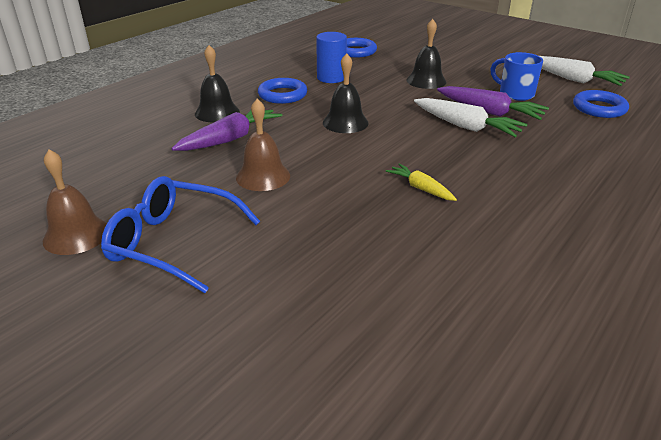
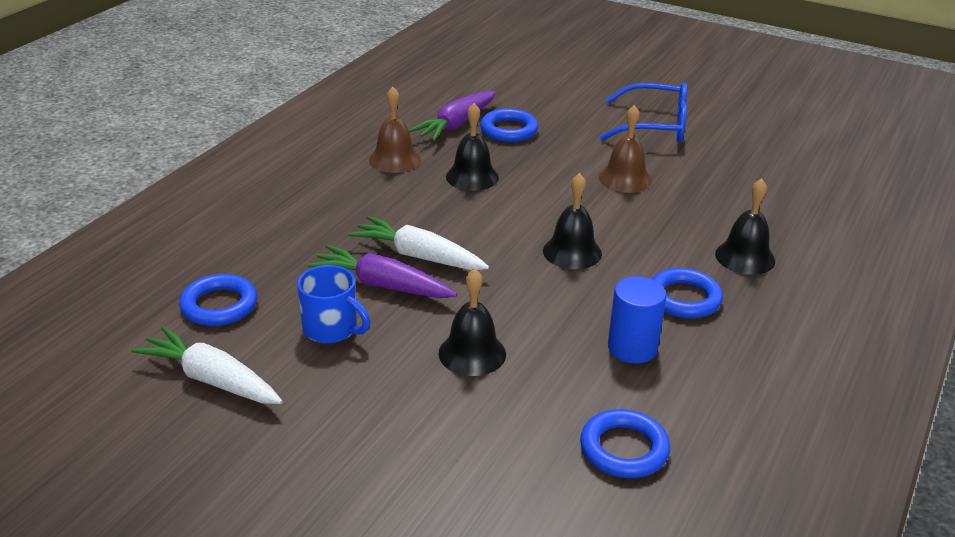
camera: 170 degrees right, 0 degrees up
brown bell [43,149,107,255] -> brown bell moved to [369,87,421,173]
purple carrot [171,110,283,151] -> purple carrot moved to [409,91,496,141]
yellow carrot [386,163,457,201] -> black bell [446,103,499,191]
none -> blue ring [480,108,538,142]

